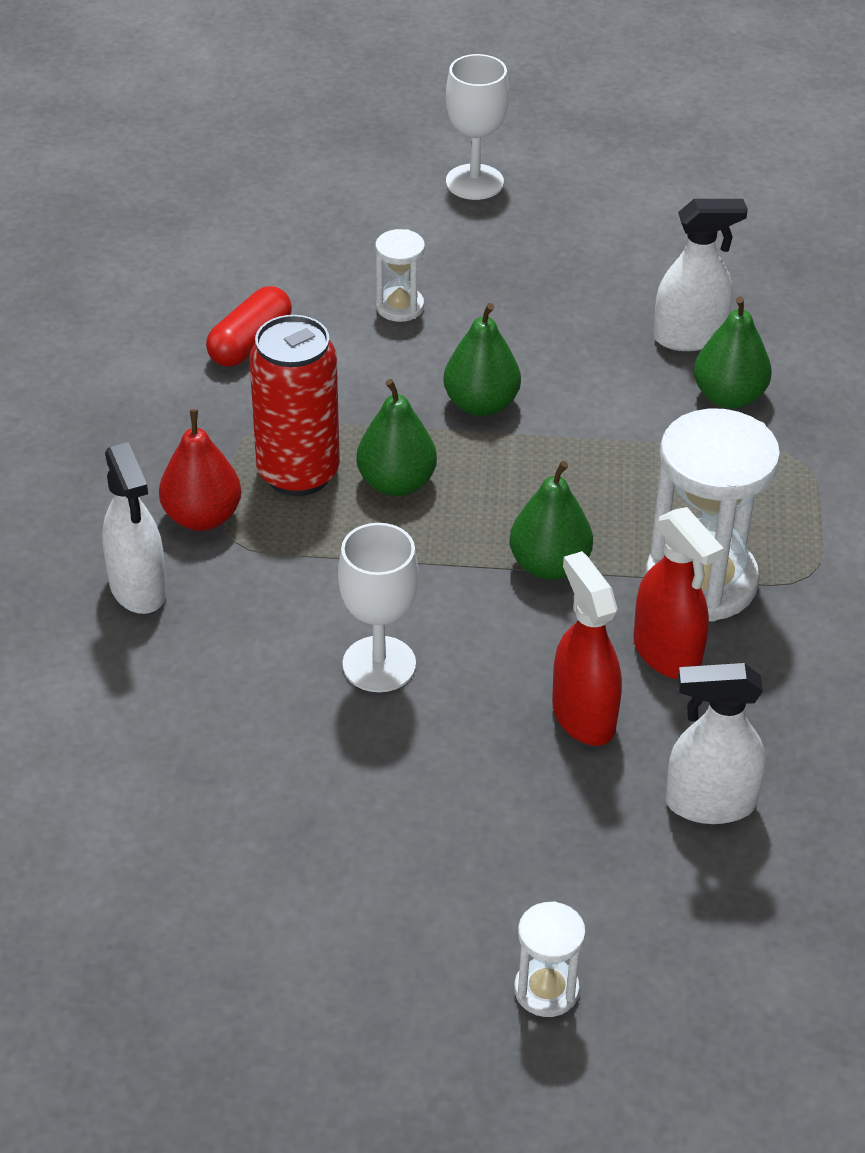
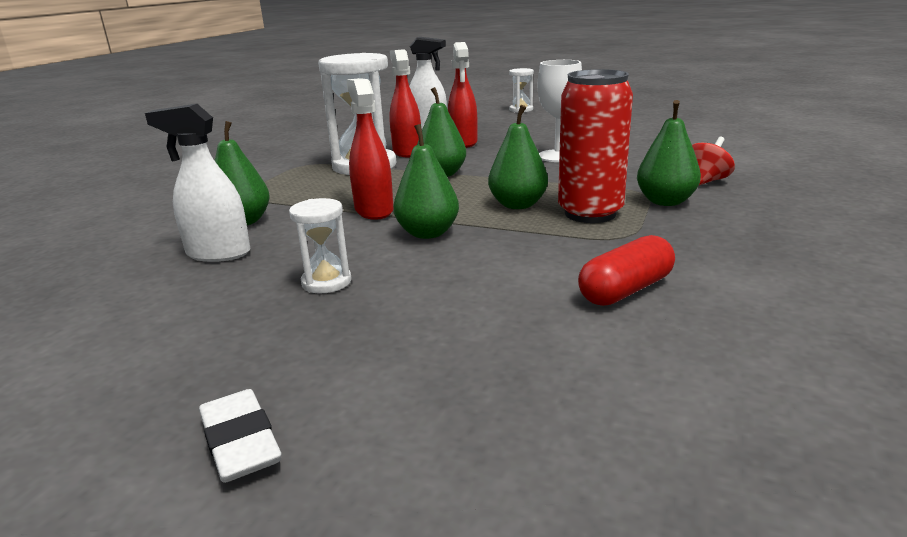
camera: 160 degrees left, 20 degrees down
white spray bottle [102,442,167,614] -> red spinning top [692,136,735,185]
red pear [159,409,241,531] -> green pear [637,100,701,206]
white hourglass [375,229,425,322] -> white hourglass moved to [289,198,351,294]
white goblet [446,54,509,200] -> white eraser [199,389,282,483]
none -> red spray bottle [346,78,393,220]

